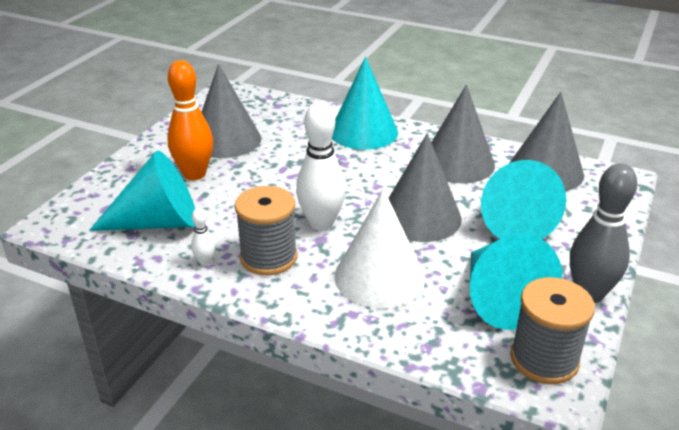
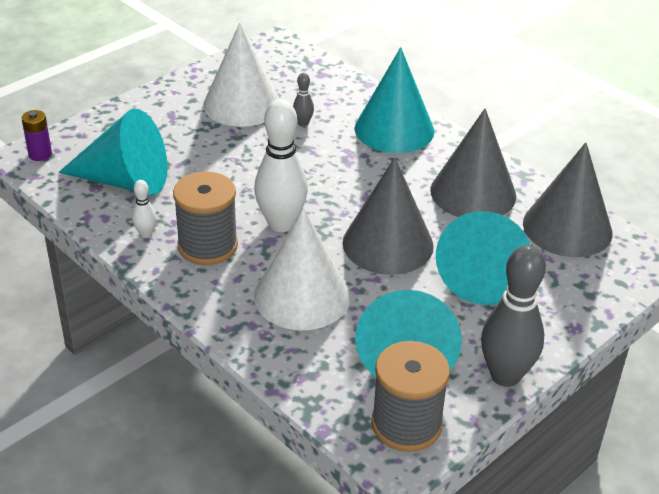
camera: 20 degrees right, 5 degrees up
orange bowling pin [167,60,213,180] -> none
grey cone [202,64,261,158] -> white cone [203,23,280,127]
none -> purple battery [22,110,52,161]
none -> grey bowling pin [293,73,314,127]

